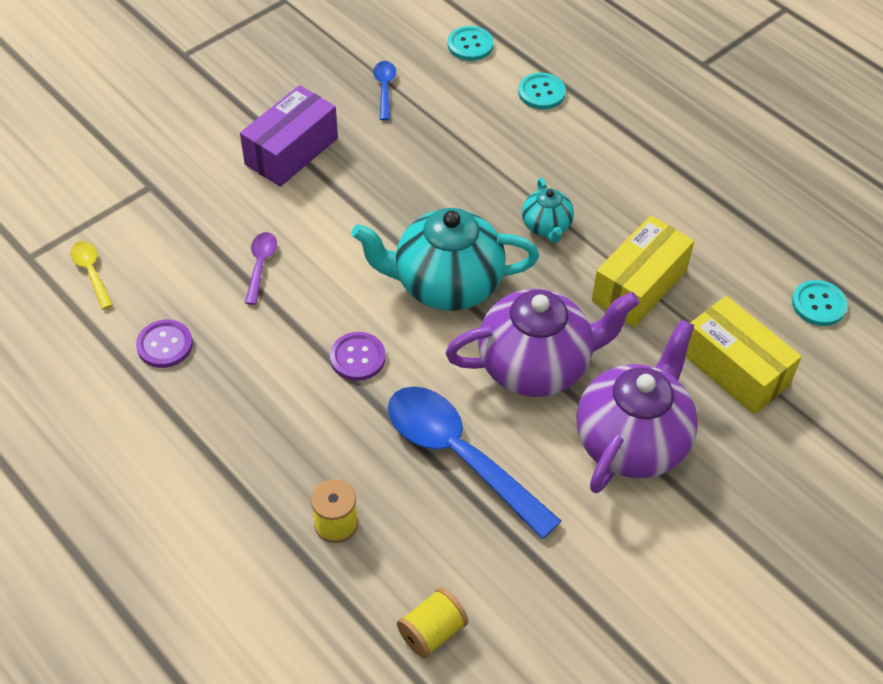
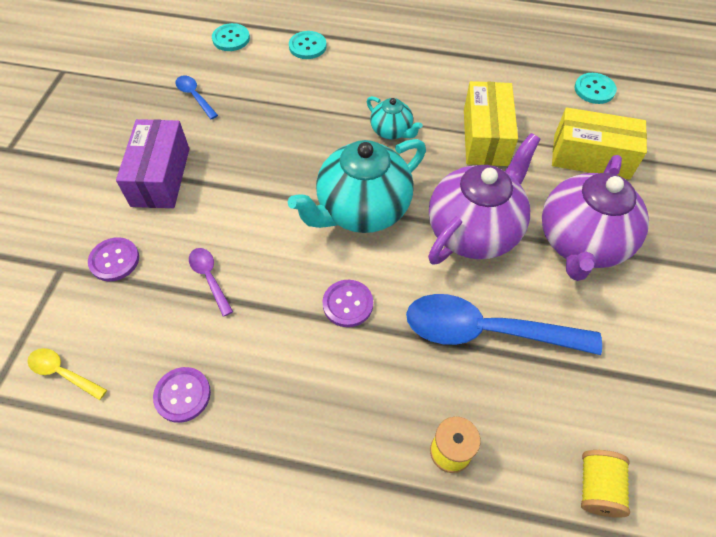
camera: 35 degrees left, 5 degrees up
purple teapot [576,319,698,493] -> purple teapot turned 150 degrees counterclockwise [542,155,649,281]
none -> purple button [88,237,139,281]

